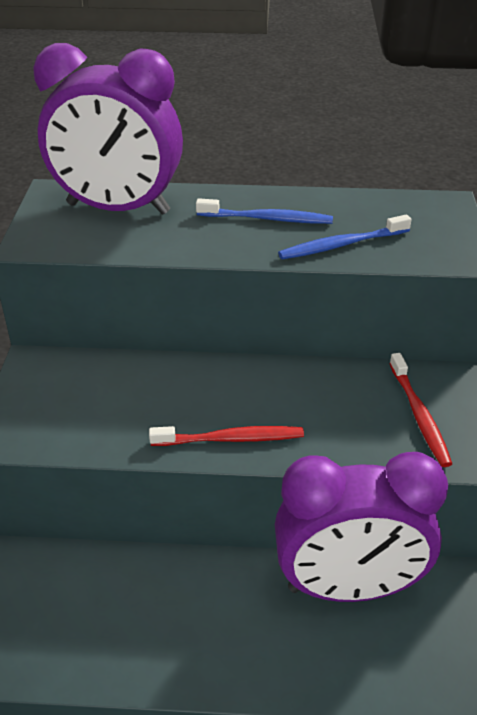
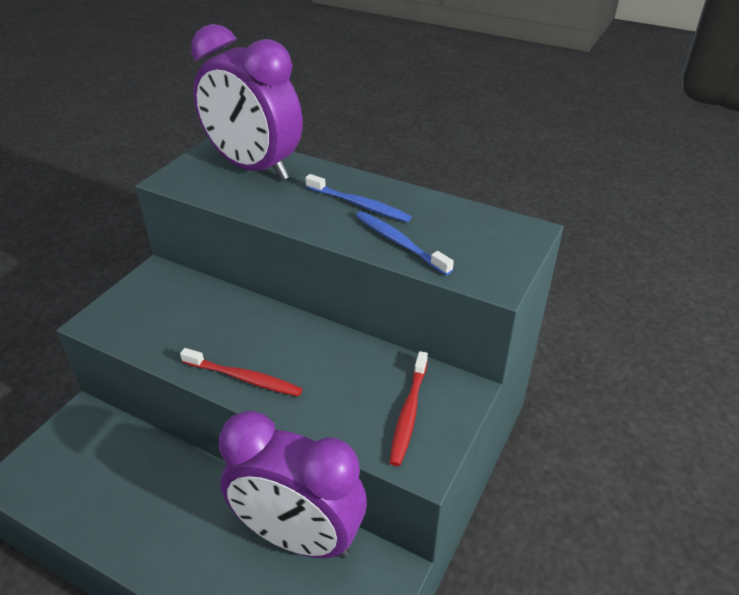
camera: 25 degrees right, 0 degrees up
blue toothbrush [278,215,412,259] -> blue toothbrush turned 45 degrees clockwise [356,211,454,275]

